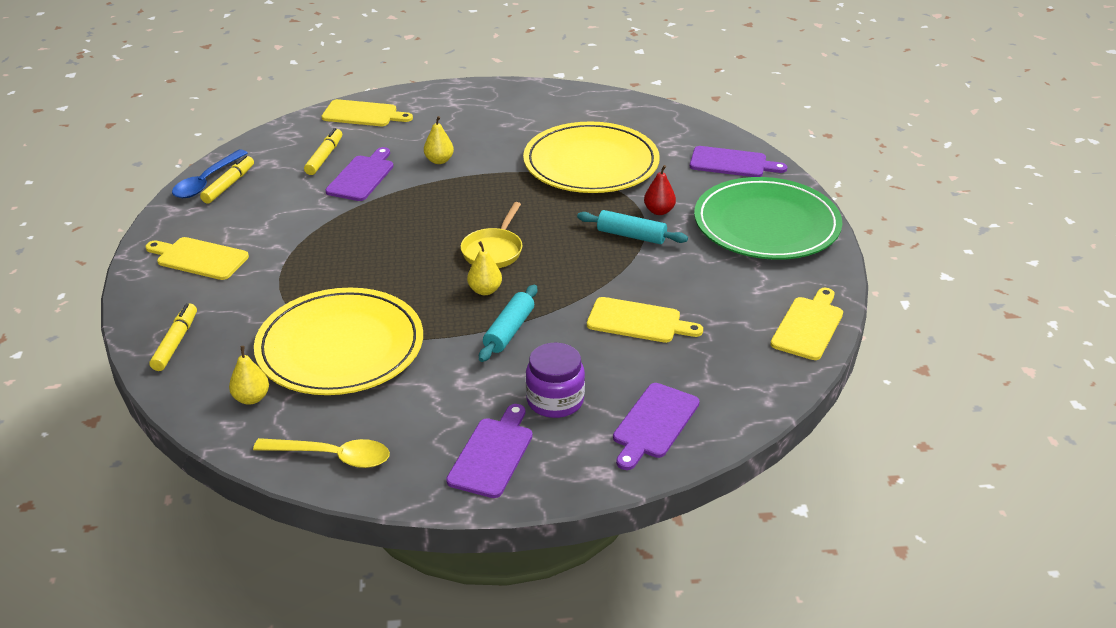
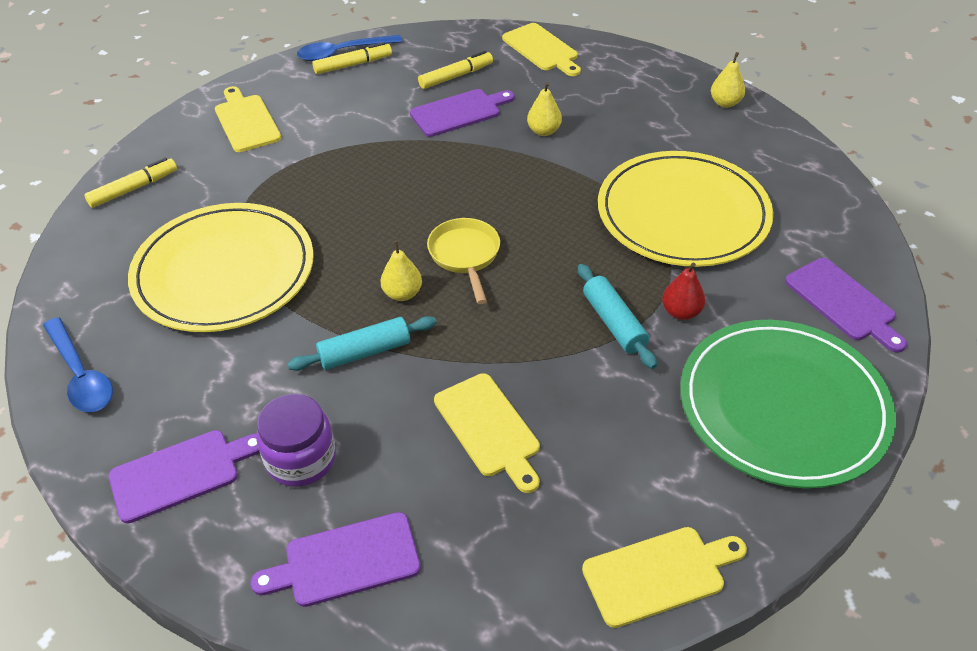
camera: 45 degrees right, 10 degrees up
yellow pear [229,346,269,405] -> yellow pear moved to [711,52,745,108]
yellow spoon [253,438,390,468] -> blue spoon [43,317,113,412]
yellow pan [461,202,522,268] -> yellow pan turned 105 degrees clockwise [427,218,500,304]

